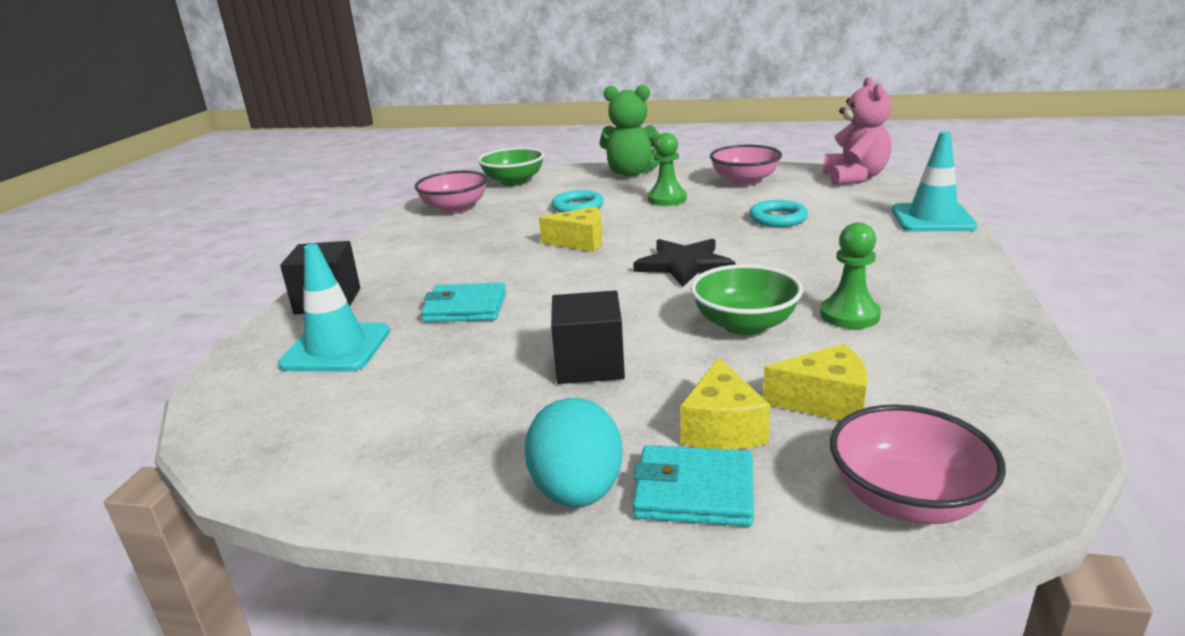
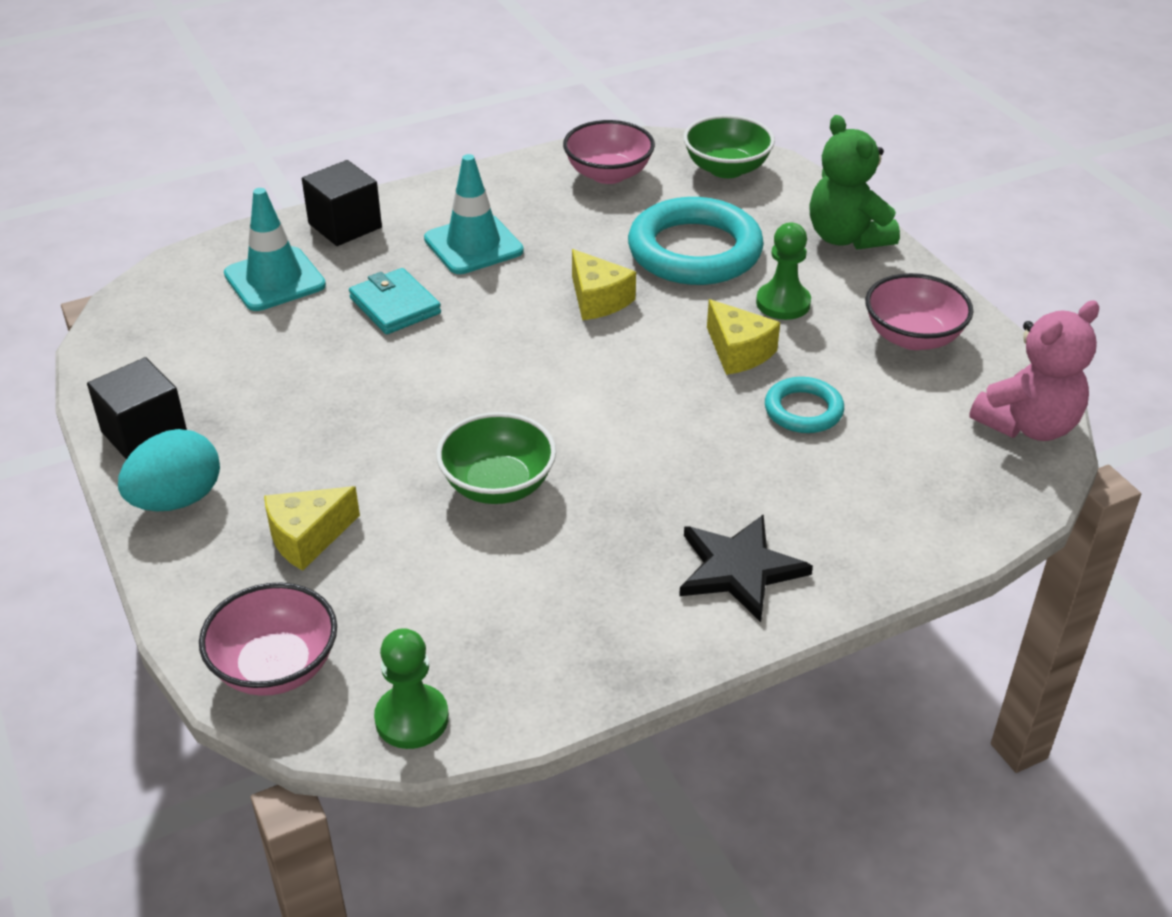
camera: 50 degrees right, 15 degrees up
turquoise ring [551,190,604,213] -> turquoise ring [628,197,764,285], size x1.95
black cube [551,291,625,384] -> black cube moved to [87,357,187,460]
black star [633,239,736,287] -> black star moved to [679,514,813,622]
turquoise wallet [633,445,754,527] -> none
yellow cheese [763,344,868,421] -> yellow cheese moved to [707,299,780,375]
green pawn [820,222,881,329] -> green pawn moved to [374,628,449,749]
turquoise traffic cone [892,131,977,231] -> turquoise traffic cone moved to [424,154,524,274]

